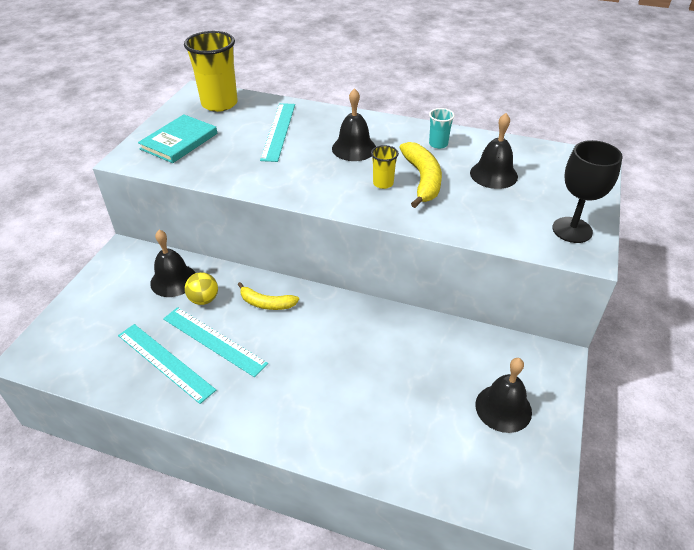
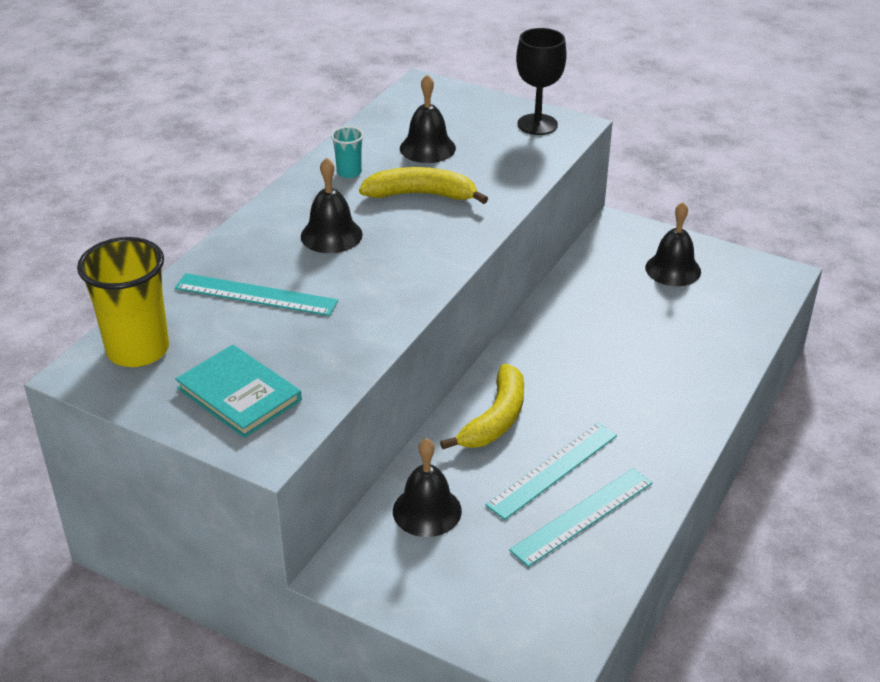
camera: 80 degrees left, 5 degrees down
yellow ball [185,272,218,305] -> none
yellow banana [238,282,299,310] -> yellow banana [440,364,524,449], size x1.53
yellow cup [371,145,399,189] -> none

